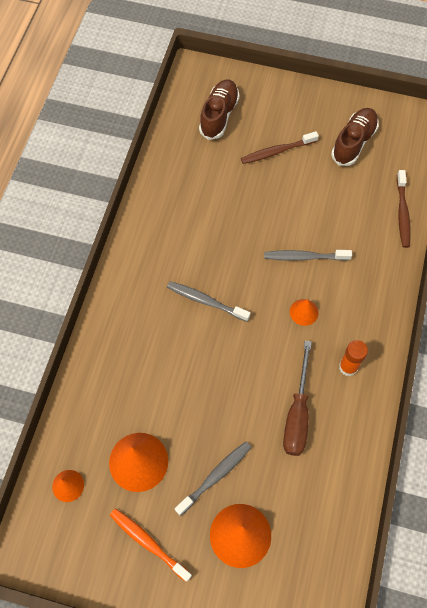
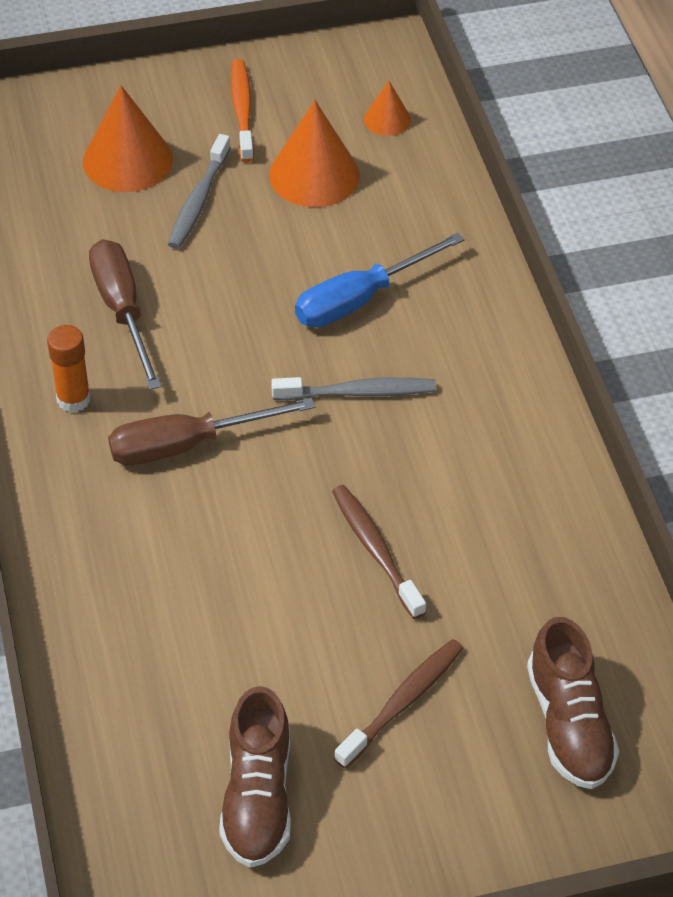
camera: 150 degrees right, 15 degrees down
orange toothbrush [110,508,192,582] -> orange toothbrush turned 105 degrees counterclockwise [231,59,254,163]
grey toothbrush [264,250,352,261] -> none
orange cone [290,299,319,326] -> brown screwdriver [108,398,315,465]
brown toothbrush [397,170,411,248] -> brown toothbrush moved to [332,485,426,619]
none -> blue screwdriver [295,233,465,327]

